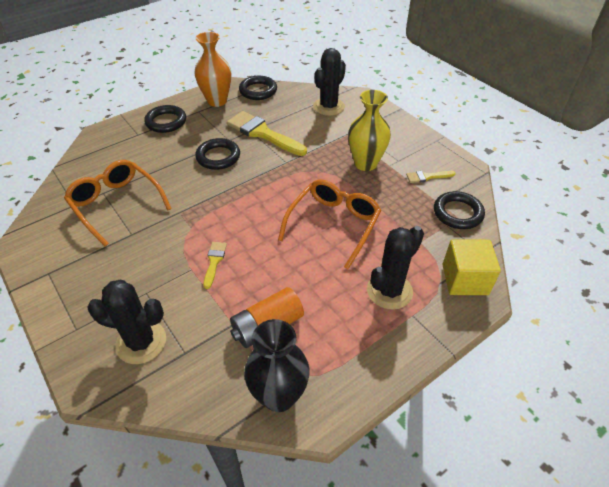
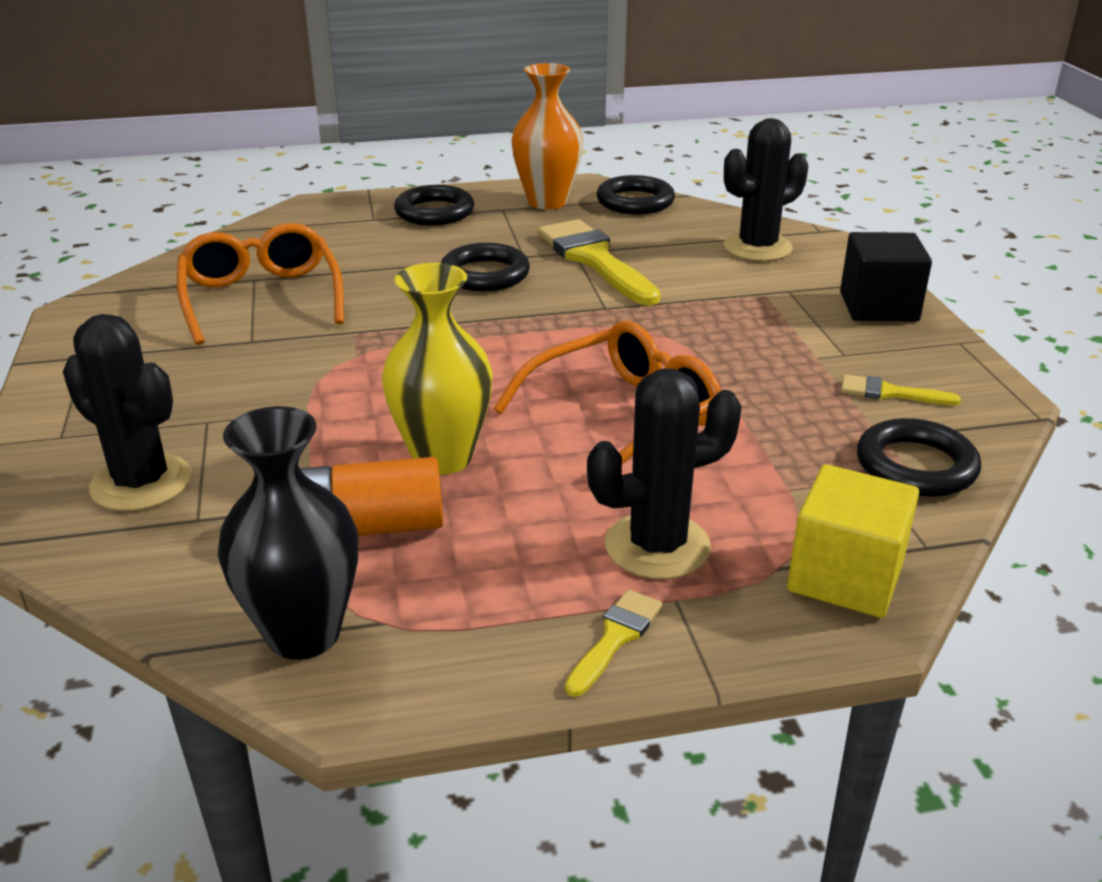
camera: 25 degrees right, 15 degrees down
yellow brush [203,242,227,289] -> yellow brush moved to [565,589,663,697]
yellow vase [348,90,391,171] -> yellow vase moved to [382,263,493,475]
none -> black cube [840,232,932,322]

